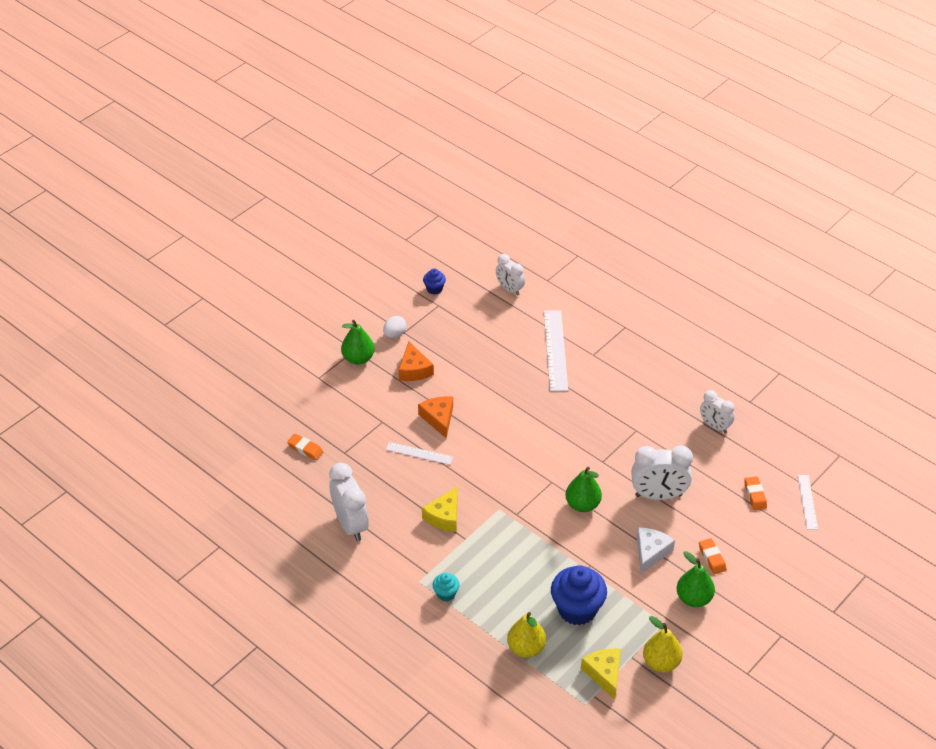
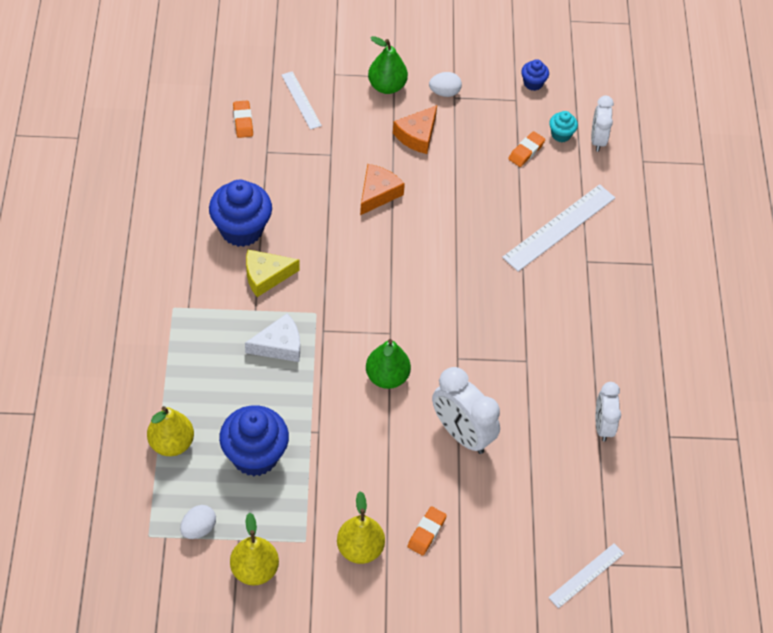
camera: 45 degrees right, 10 degrees up
white clock [329,463,369,541] -> none
white ruler [386,442,453,465] -> white ruler moved to [282,71,322,130]
turquoise cupcake [433,573,460,601] -> turquoise cupcake moved to [549,111,578,142]
yellow cheese [581,648,621,699] -> white egg [180,505,216,539]
white cheese [637,527,675,574] -> white cheese moved to [245,313,300,362]
green pear [677,551,715,607] -> yellow pear [337,491,385,564]
orange eraser [744,476,767,510] -> orange eraser moved to [508,131,545,167]
none -> blue cupcake [209,180,272,247]

